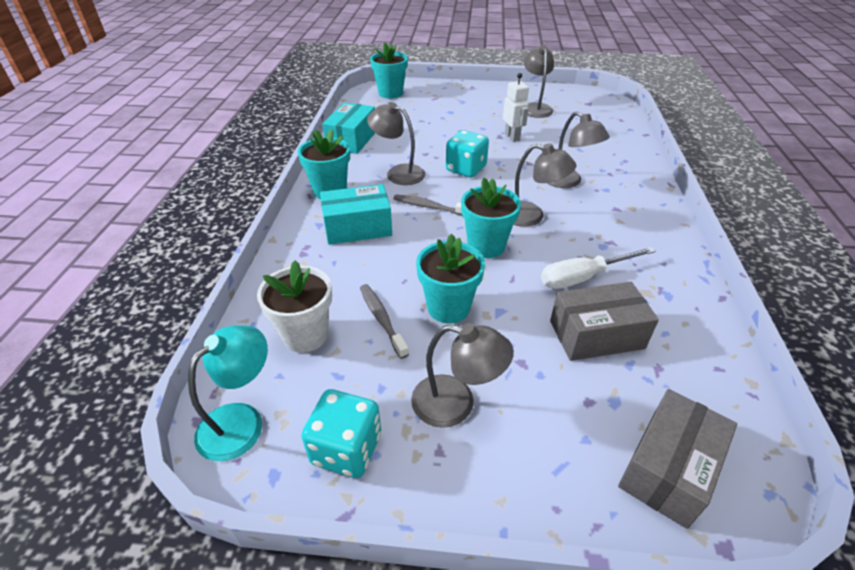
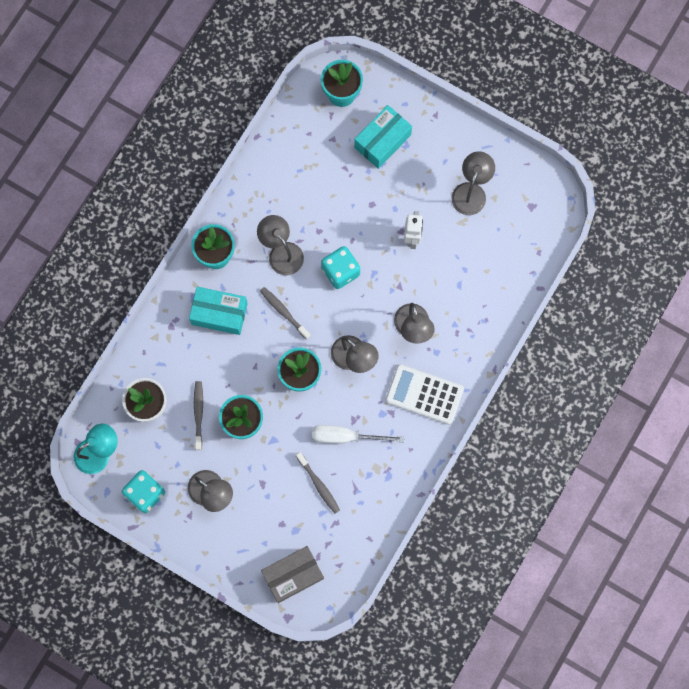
camera: 25 degrees right, 35 degrees up
turquoise box [322,102,375,154] -> turquoise box moved to [354,105,412,169]
grey box [550,282,659,361] -> grey toothbrush [296,452,340,514]
none -> white calculator [386,364,464,425]

